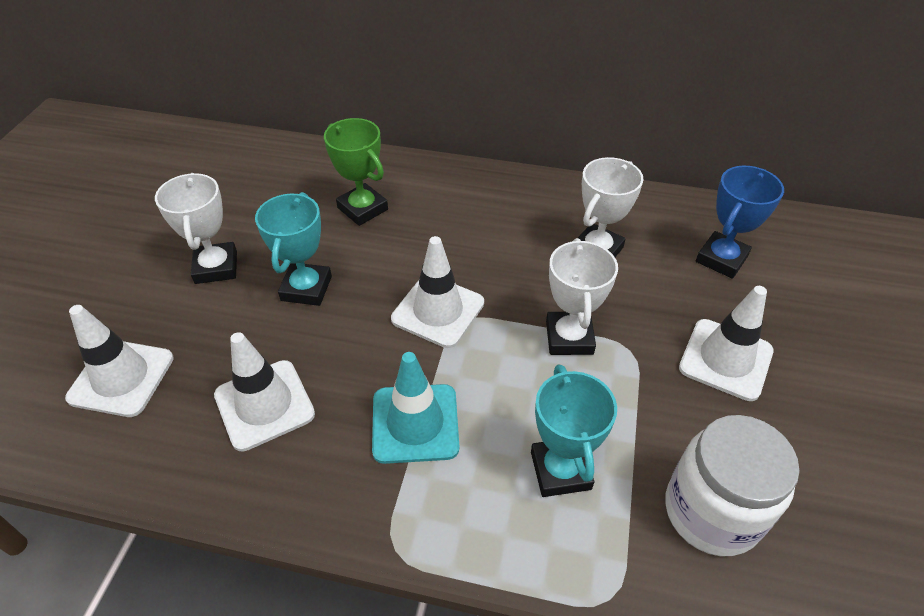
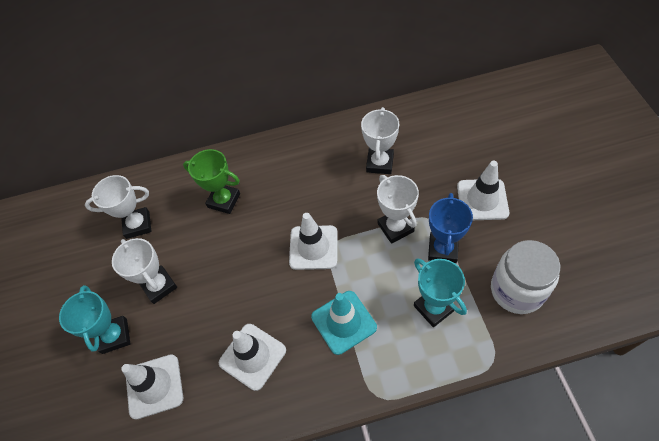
camera: 20 degrees left, 10 degrees up
turquoise trophy [255,192,332,306] -> turquoise trophy moved to [59,285,130,354]
blue trophy [696,166,784,279] -> blue trophy moved to [428,193,473,263]
none -> white trophy [85,175,152,239]

